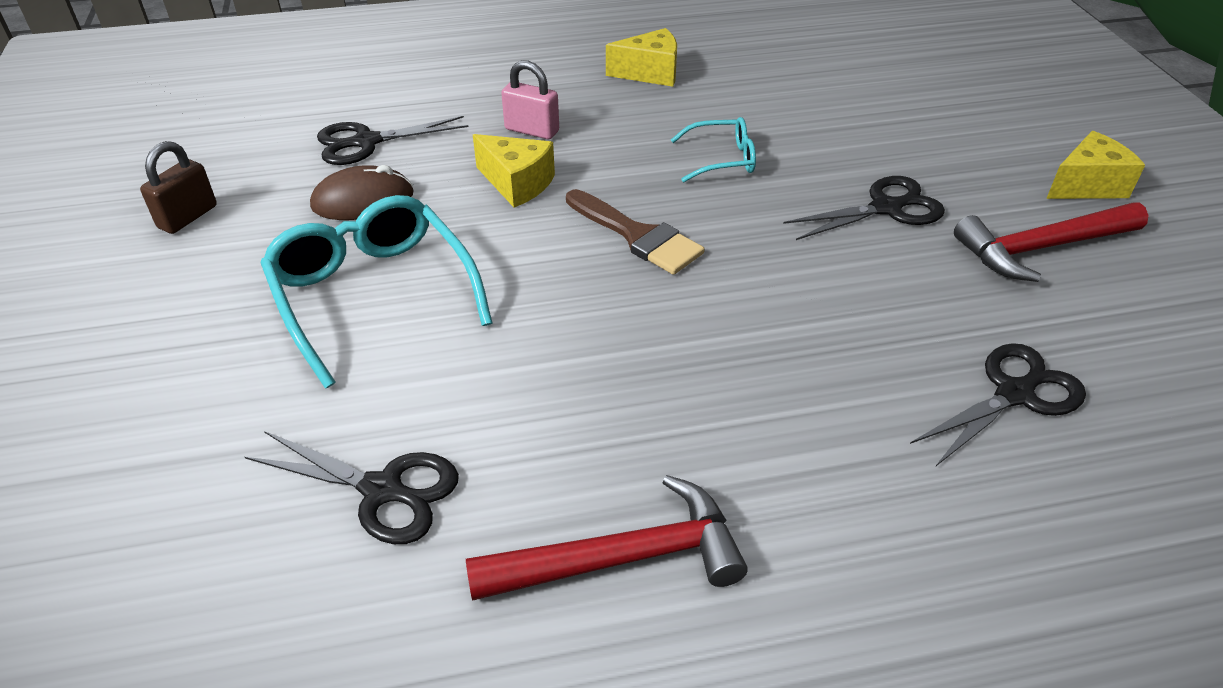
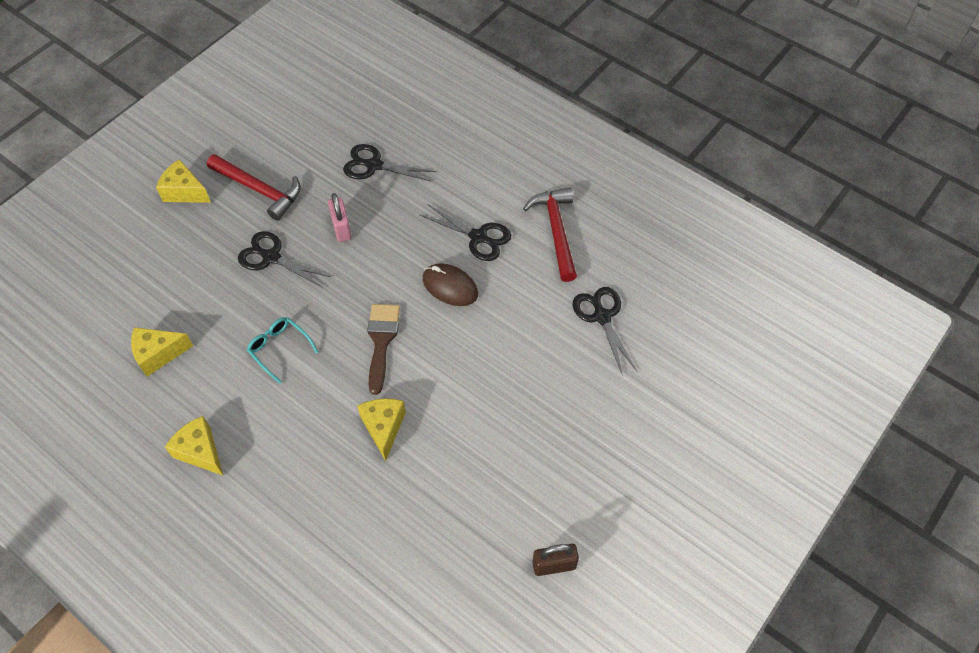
camera: 130 degrees left, 15 degrees up
turquoise glasses [260,195,492,388] -> none
brown mouse [310,165,413,220] -> brown mouse moved to [423,263,478,306]
black scissors [317,116,469,165] -> black scissors moved to [420,204,511,261]
red hammer [466,475,747,601] -> red hammer turned 45 degrees clockwise [523,188,577,282]
pink padlock [501,60,559,139] -> pink padlock moved to [328,193,352,242]
none -> yellow cheese [131,327,193,377]

